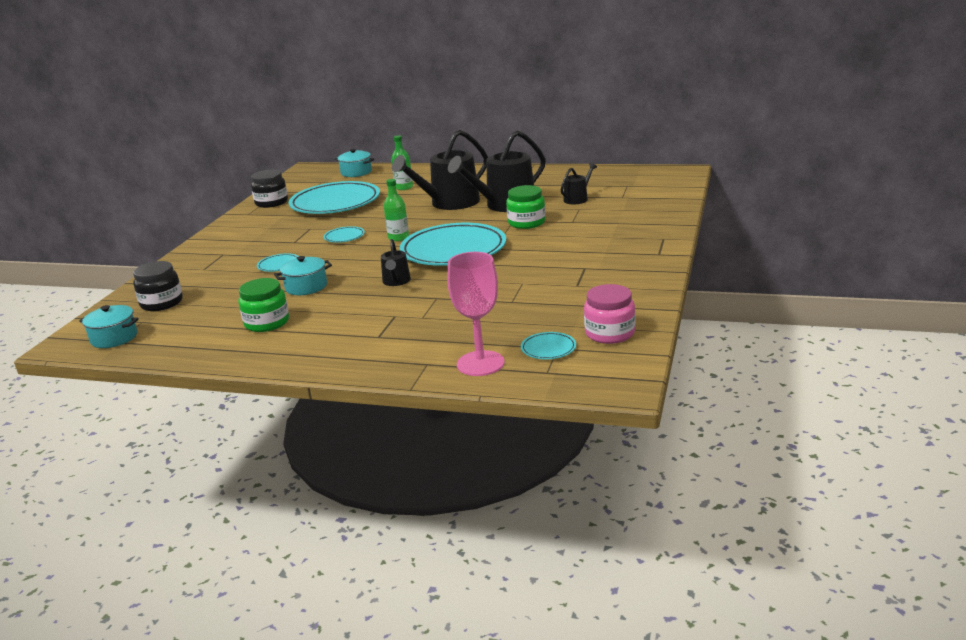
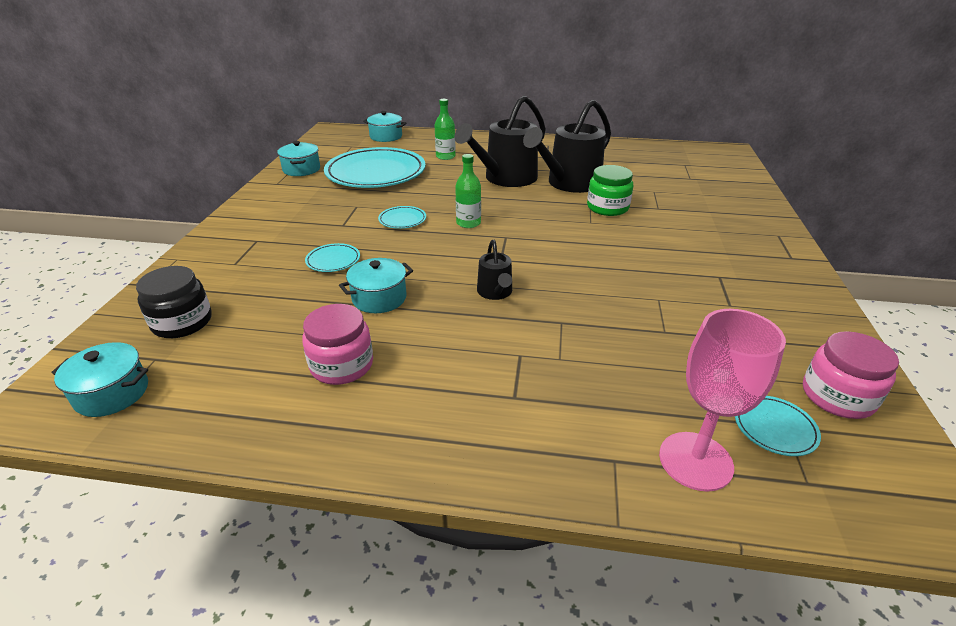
camera: 10 degrees left, 10 degrees up
green jar [238,278,289,332] -> pink jar [302,304,373,385]
black jar [251,169,288,208] -> turquoise pot [277,141,320,176]
turquoise plate [400,223,506,266] -> none
black watering can [561,163,597,204] -> none

